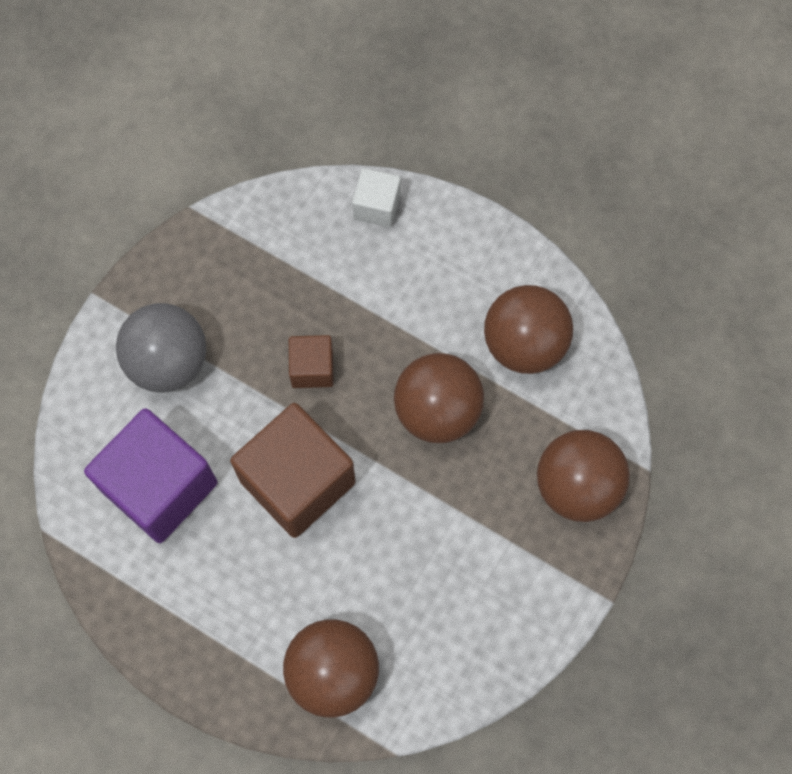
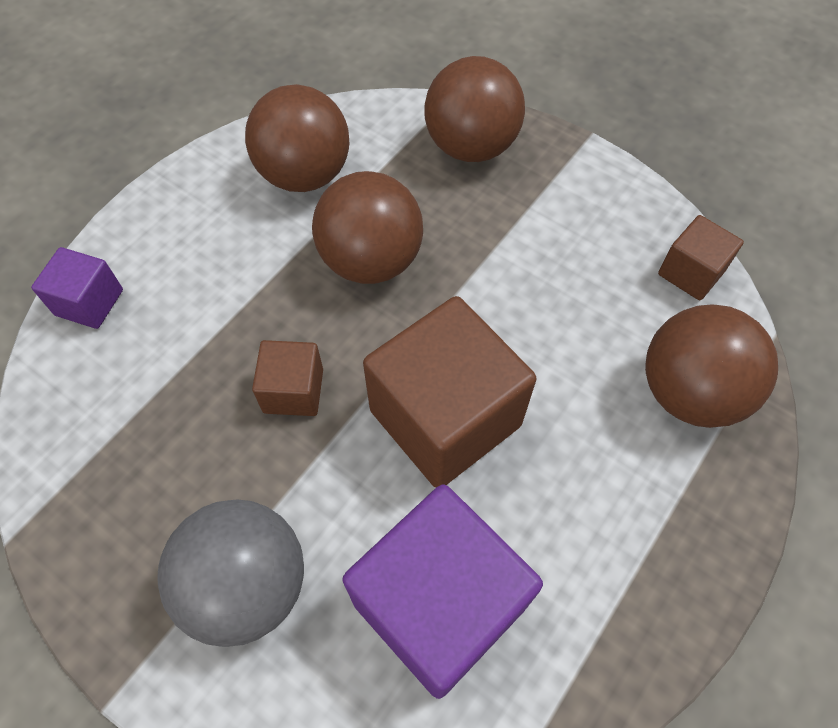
camera: 85 degrees left, 10 degrees down
white cube [352,168,401,228] -> purple cube [31,247,123,329]
none -> brown cube [658,215,744,300]

